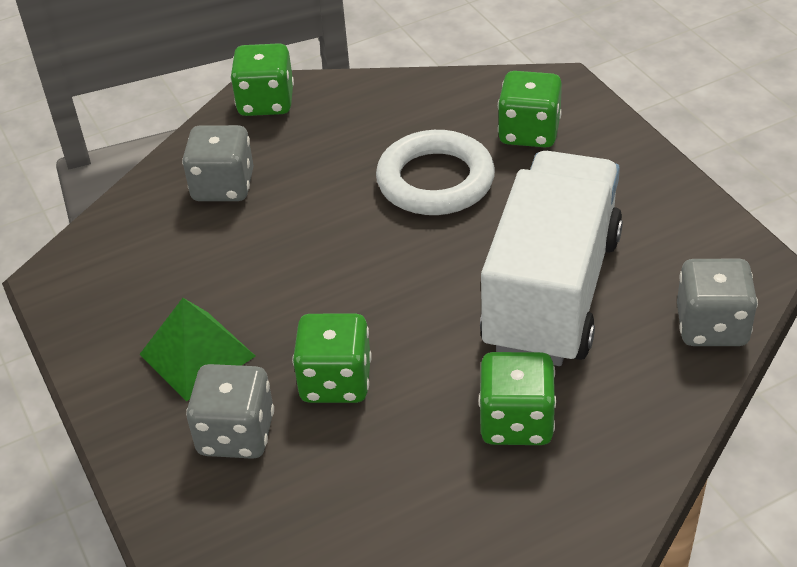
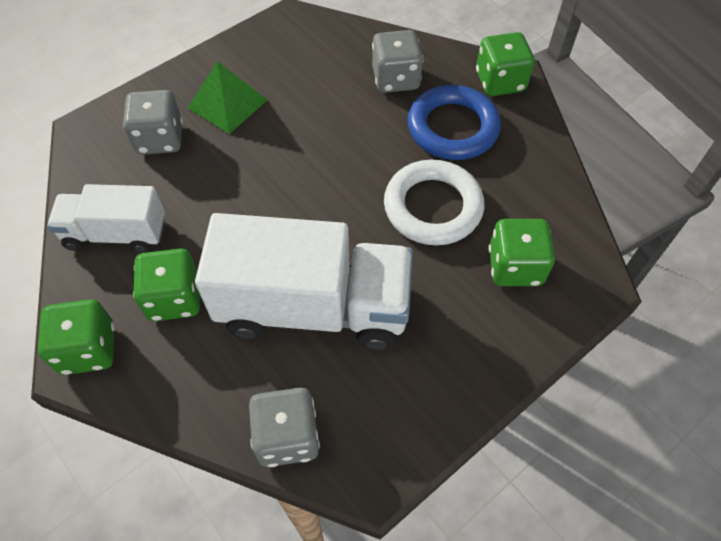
camera: 75 degrees right, 15 degrees up
green dice [292,314,372,403] -> green dice moved to [38,299,115,375]
none -> white truck [47,184,165,253]
none -> blue ring [408,85,501,160]

